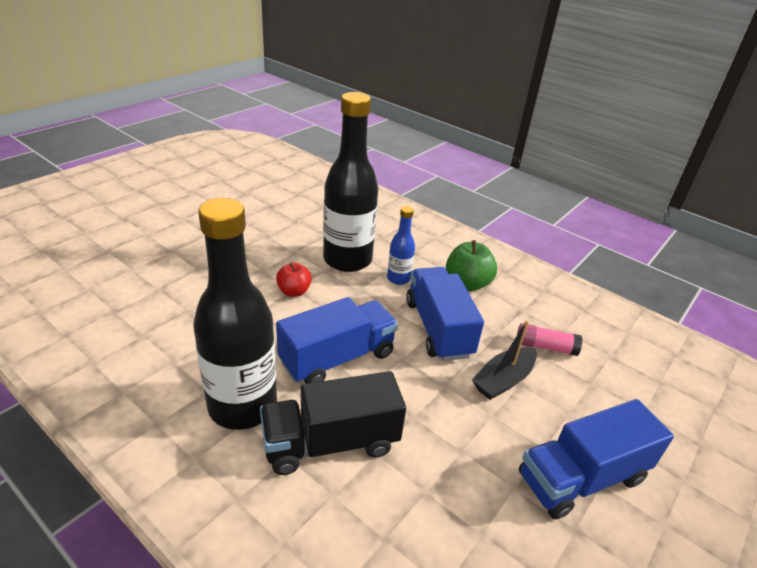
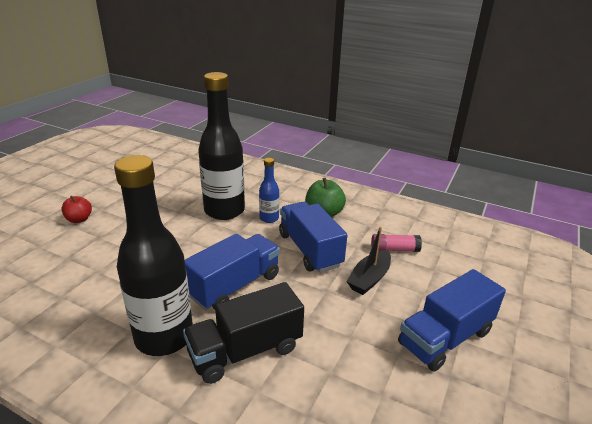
camera: 10 degrees left, 5 degrees down
red apple [276,263,312,297] -> red apple moved to [61,196,92,223]

